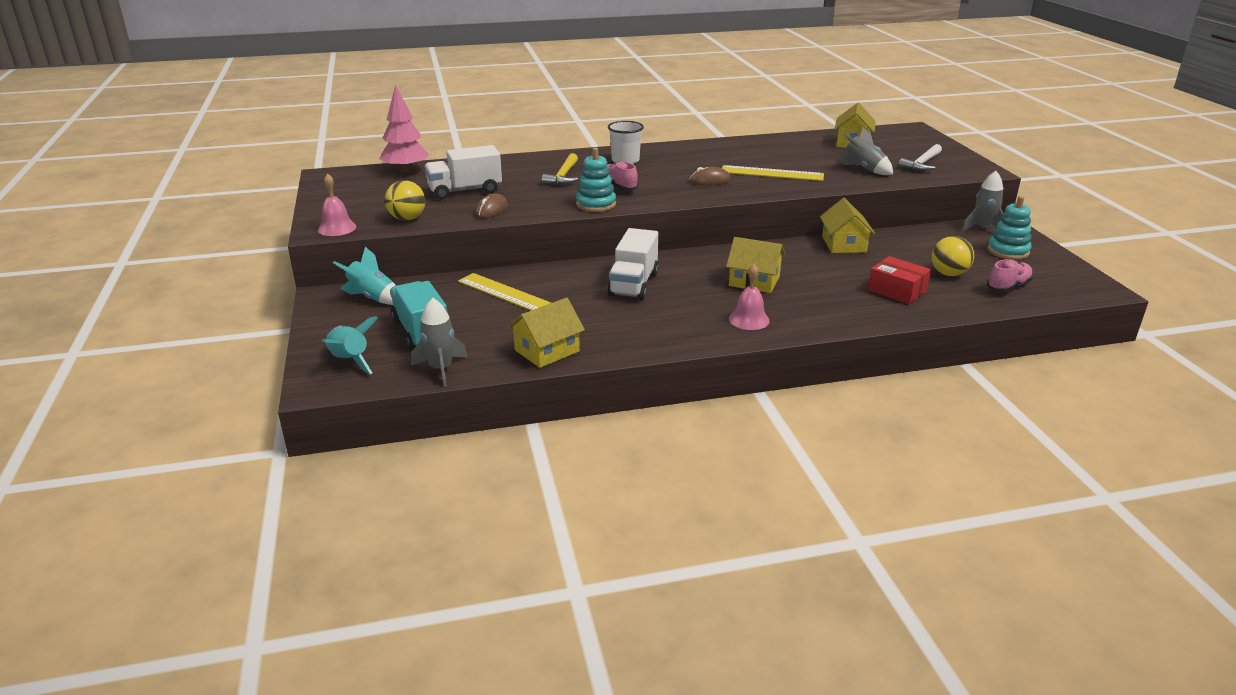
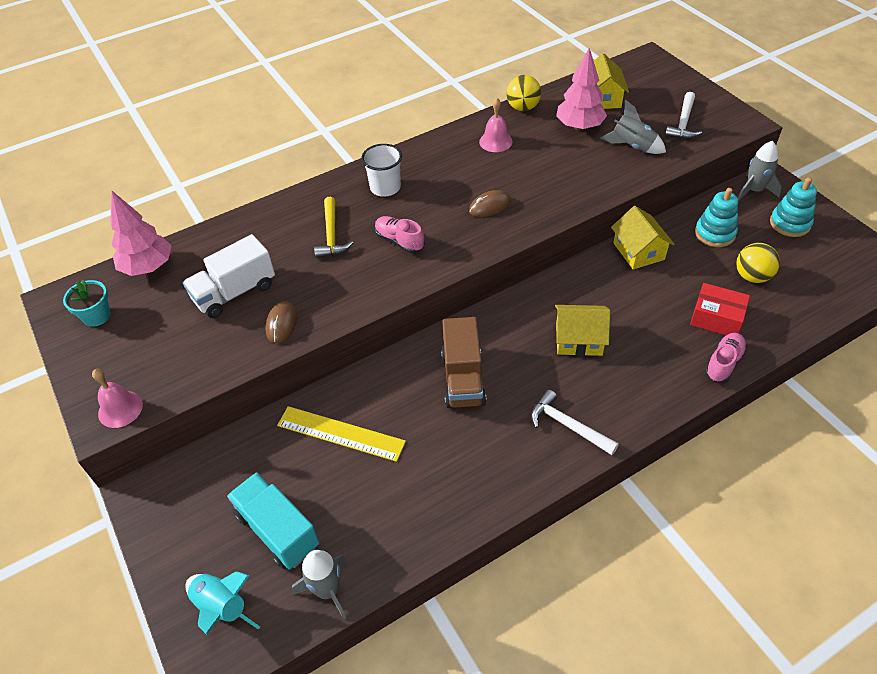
camera: 15 degrees left, 20 degrees up
turquoise rocket [333,247,396,305] -> none
yellow ball [385,180,425,221] -> yellow ball moved to [506,75,541,111]
yellow house [508,298,585,368] -> none
turquoise stacking toy [576,147,616,212] -> turquoise stacking toy moved to [695,188,738,247]
white truck [607,228,659,300] -> brown truck [441,317,486,408]
yellow ruler [722,165,824,181] -> none
pink bell [729,264,770,330] -> pink bell moved to [479,98,512,152]
pink shoe [987,259,1033,292] -> pink shoe moved to [705,333,747,383]
none -> turquoise flower pot [63,280,111,327]
none -> white hammer [531,390,619,455]
none -> pink tree [556,48,607,131]

